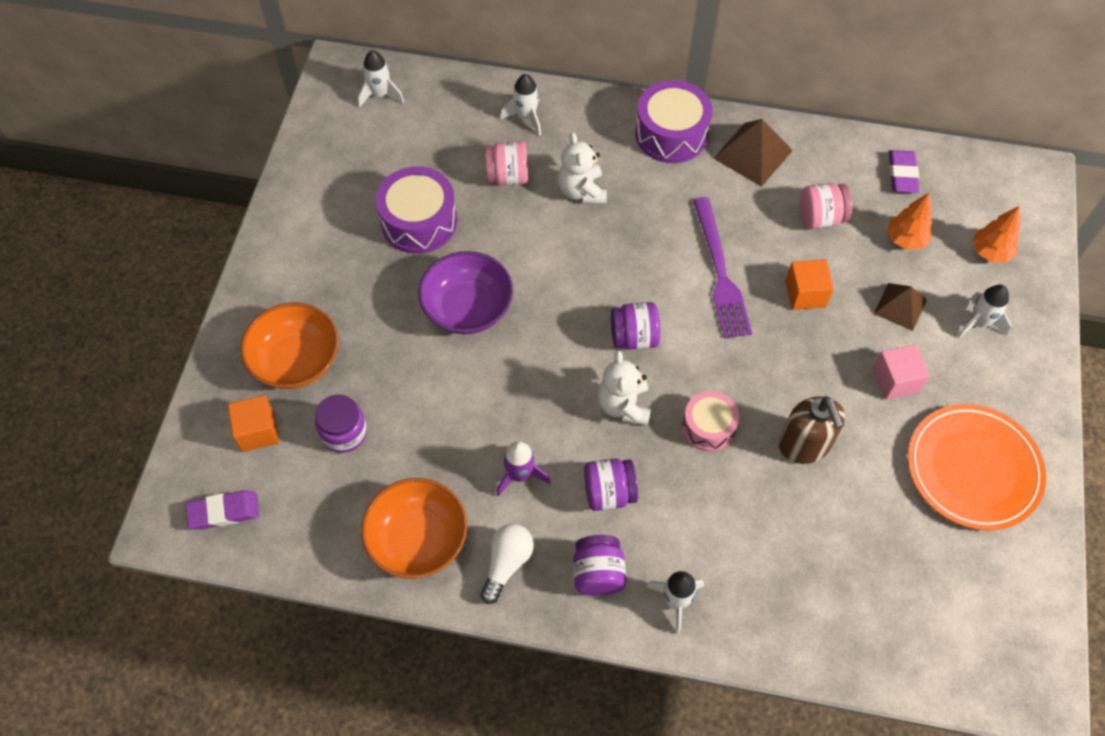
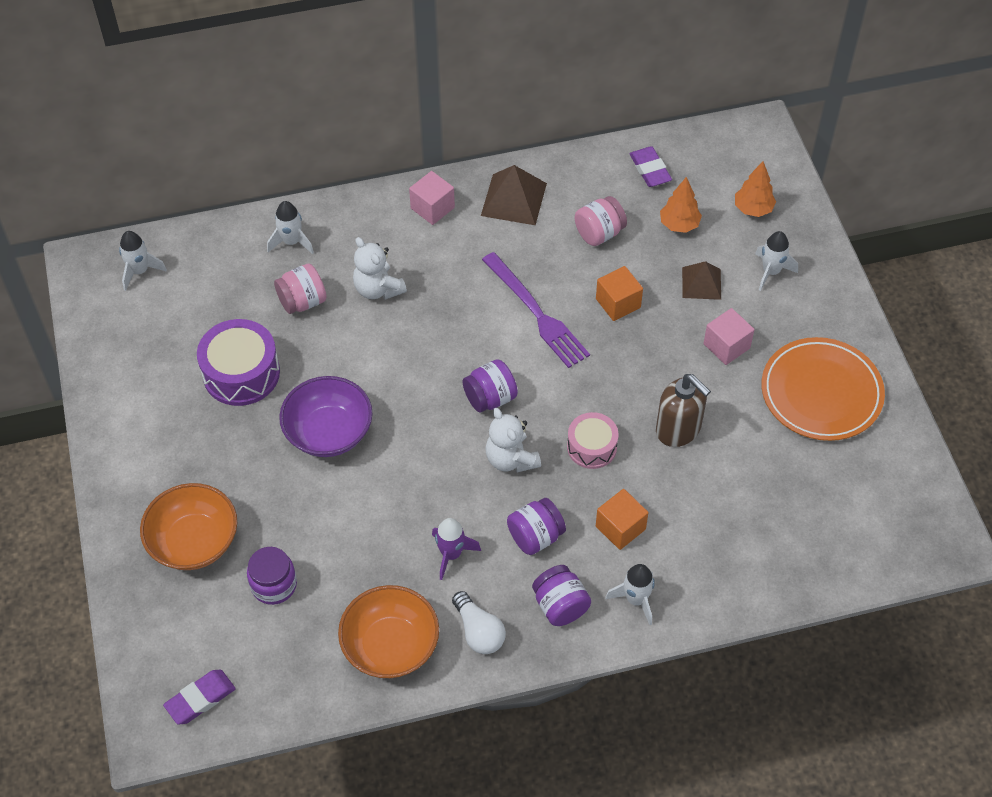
camera: 25 degrees left, 5 degrees down
orange cube [228,395,279,452] -> orange cube moved to [596,489,649,550]
white light bulb [480,524,534,604] -> white light bulb turned 150 degrees clockwise [452,591,506,654]
purple drum [635,80,713,163] -> pink cube [409,171,455,225]

